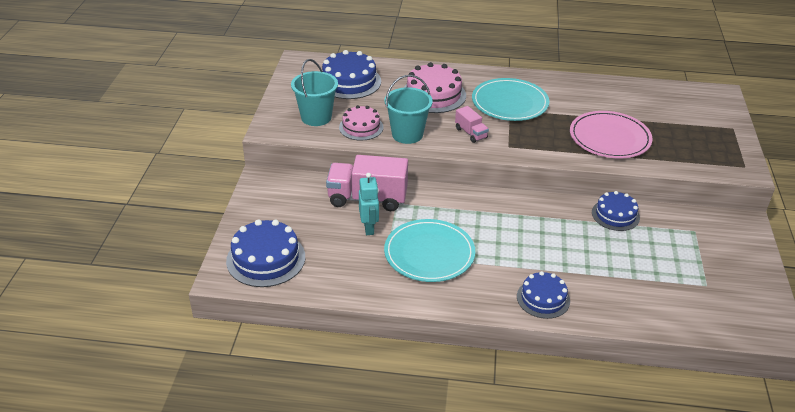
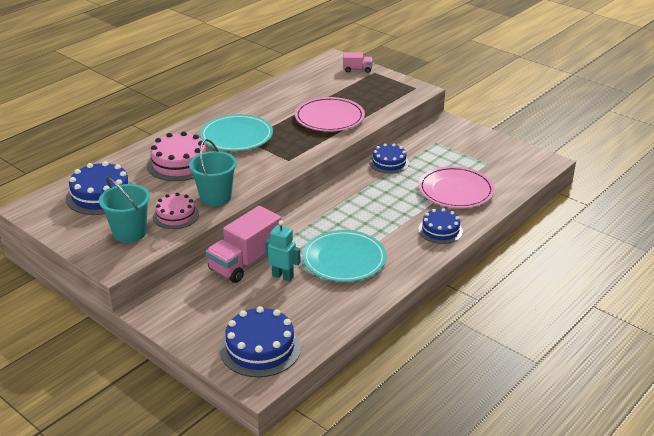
camera: 55 degrees left, 5 degrees down
pink truck [455,106,489,143] -> pink truck moved to [343,52,372,73]
none -> pink plate [418,166,494,208]

